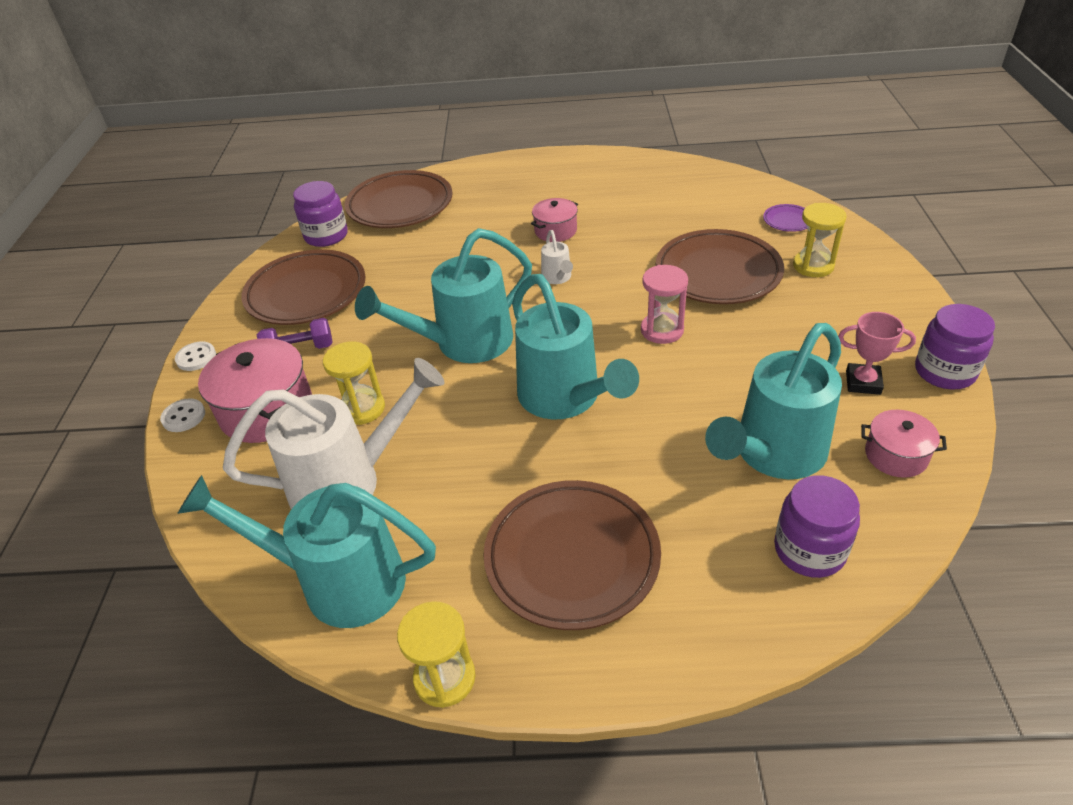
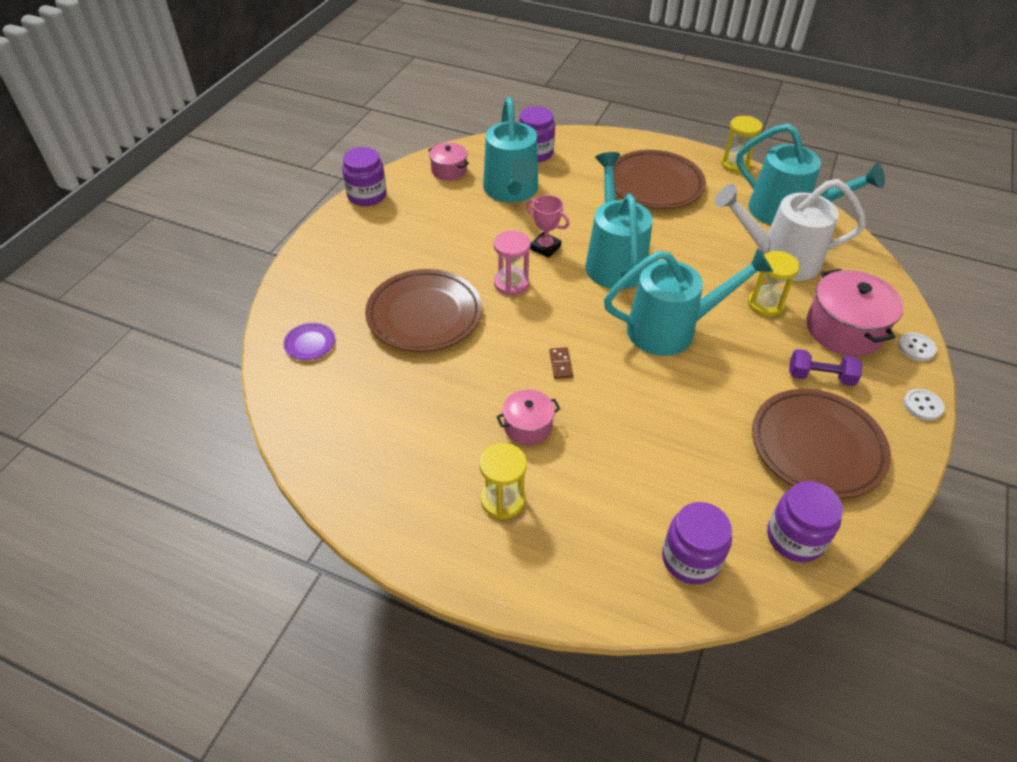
camera: 160 degrees left, 5 degrees up
brown plate [345,170,453,228] -> purple jar [662,502,732,584]
white watering can [541,230,573,284] -> brown domino [549,347,573,379]
turquoise watering can [705,323,842,479] -> turquoise watering can turned 105 degrees clockwise [483,97,538,203]
yellow hourglass [793,203,847,277] -> yellow hourglass moved to [479,443,527,519]
pink trophy [838,312,916,395] -> pink trophy moved to [526,195,570,258]

